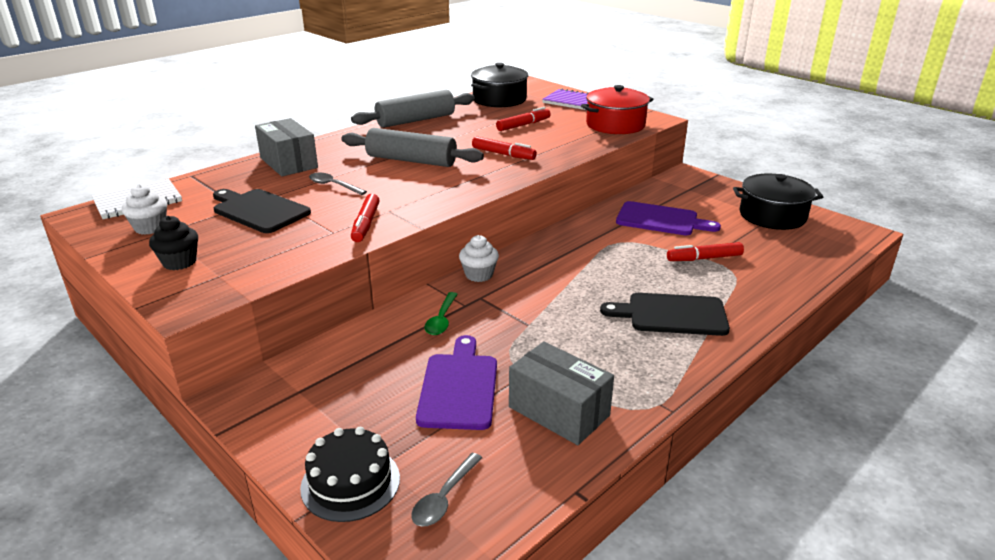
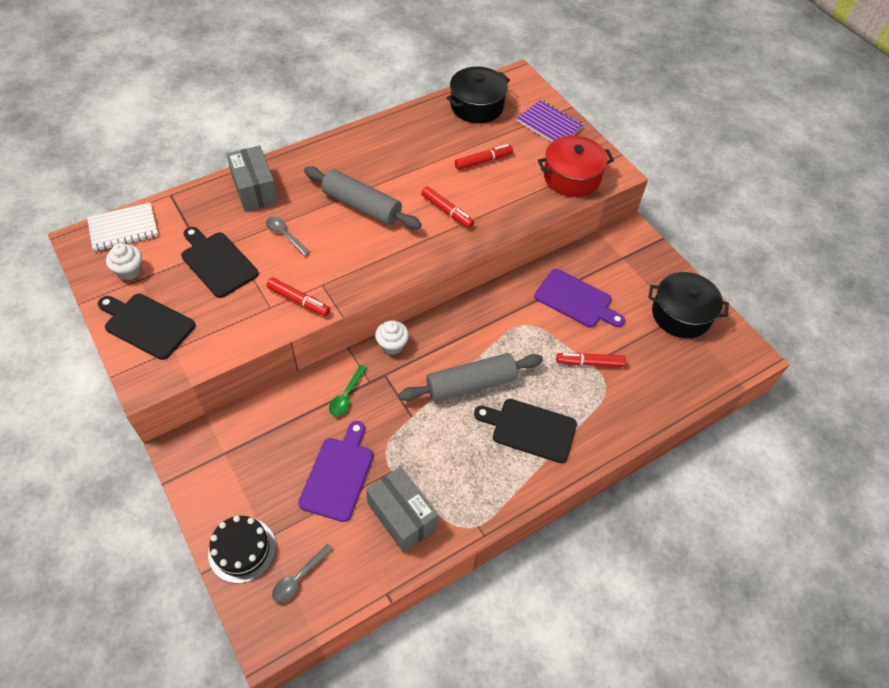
camera: 10 degrees right, 25 degrees up
black cupcake [149,216,198,270] -> black cutting board [98,294,195,360]
grey rolling pin [351,90,475,128] -> grey rolling pin moved to [399,353,543,402]
red marker [351,194,380,242] -> red marker turned 75 degrees counterclockwise [266,277,330,316]

